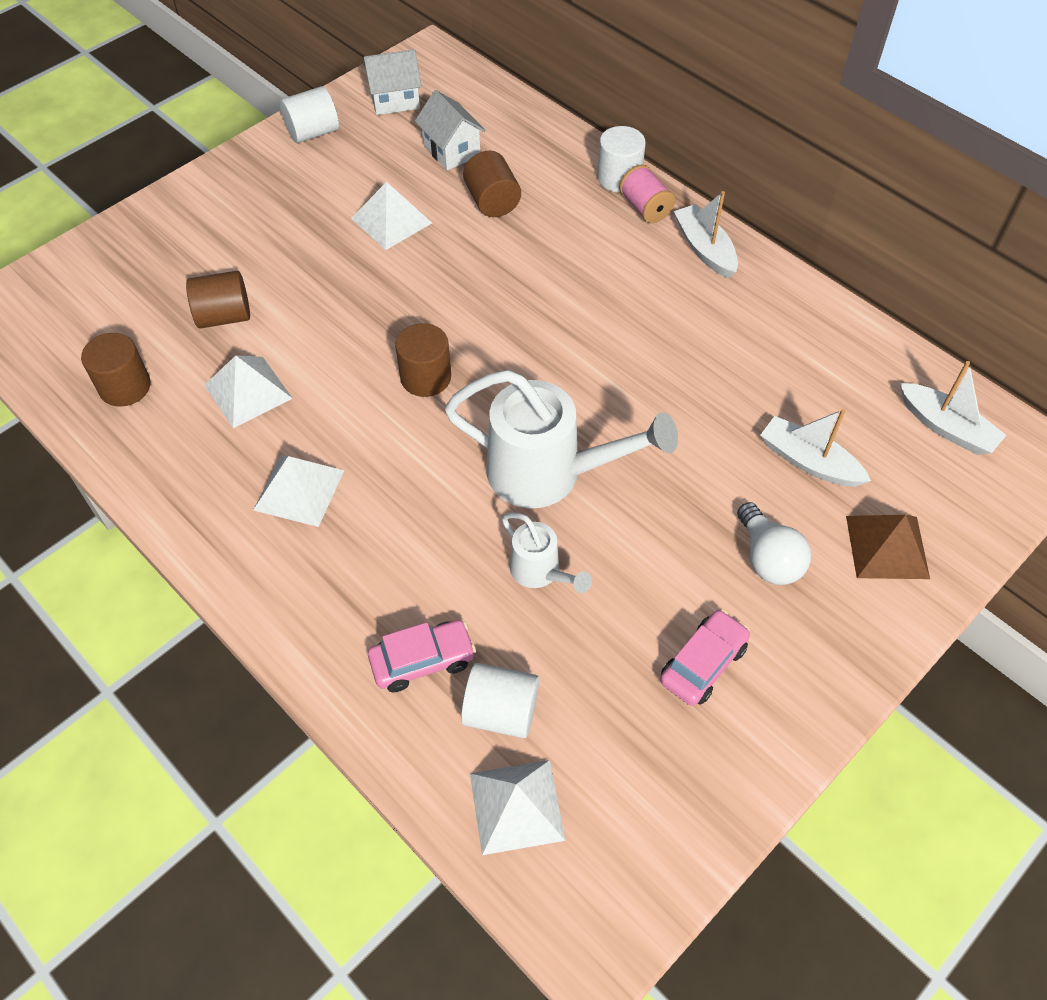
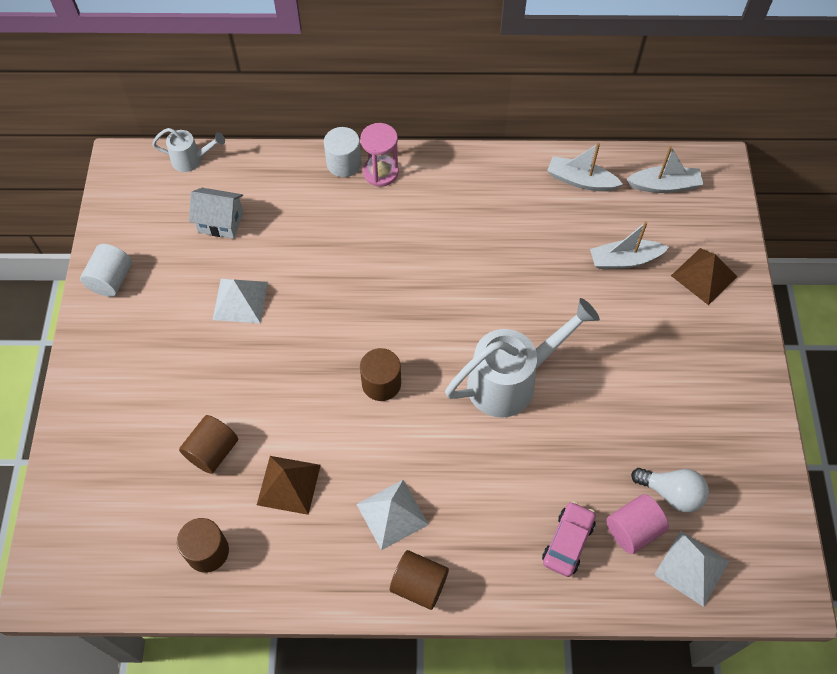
camera: 45 degrees left, 5 degrees up
white pyramid [204,355,293,428] -> brown pyramid [257,456,321,515]
white house [363,49,422,115] -> none
white cylinder [461,663,539,738] -> pink cylinder [606,494,669,554]
brown cylinder [463,151,521,217] -> brown cylinder moved to [390,550,449,610]
white watering can [502,512,592,593] -> white watering can moved to [152,128,225,172]
pink spool [619,164,675,223] -> pink hourglass [360,123,399,187]
pink car [660,609,750,706] -> none
white boat [674,191,738,278] -> white boat moved to [547,143,623,191]
white light bulb [737,502,811,585] -> white light bulb moved to [631,468,709,513]

